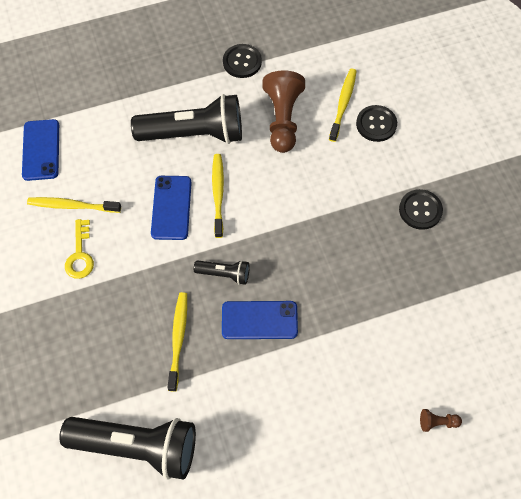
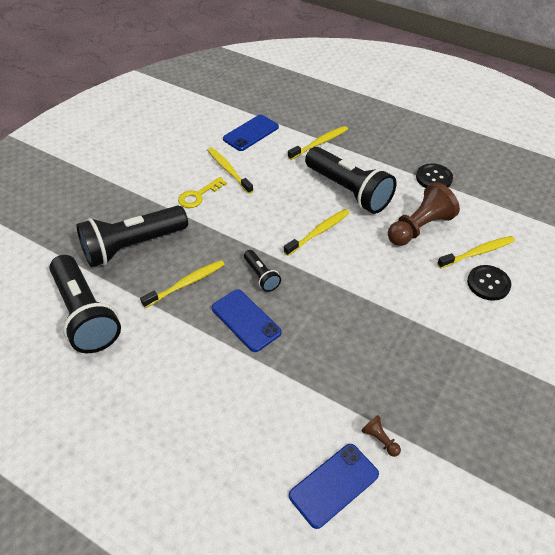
camera: 50 degrees right, 15 degrees down
blue phone [151,176,192,240] -> blue phone moved to [289,444,379,529]
black button [399,189,443,230] -> none
brown pawn [420,409,462,432] -> brown pawn moved to [361,415,401,457]
none -> black flashlight [76,206,188,267]
none -> yellow toothbrush [288,126,348,160]

